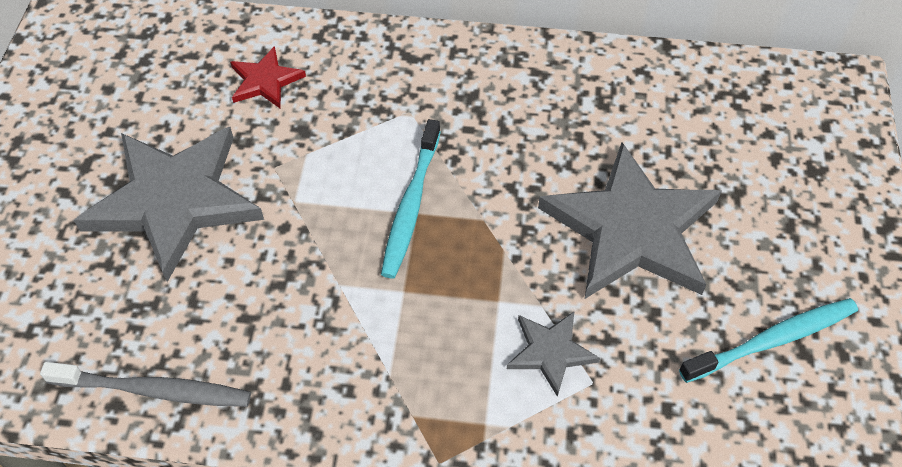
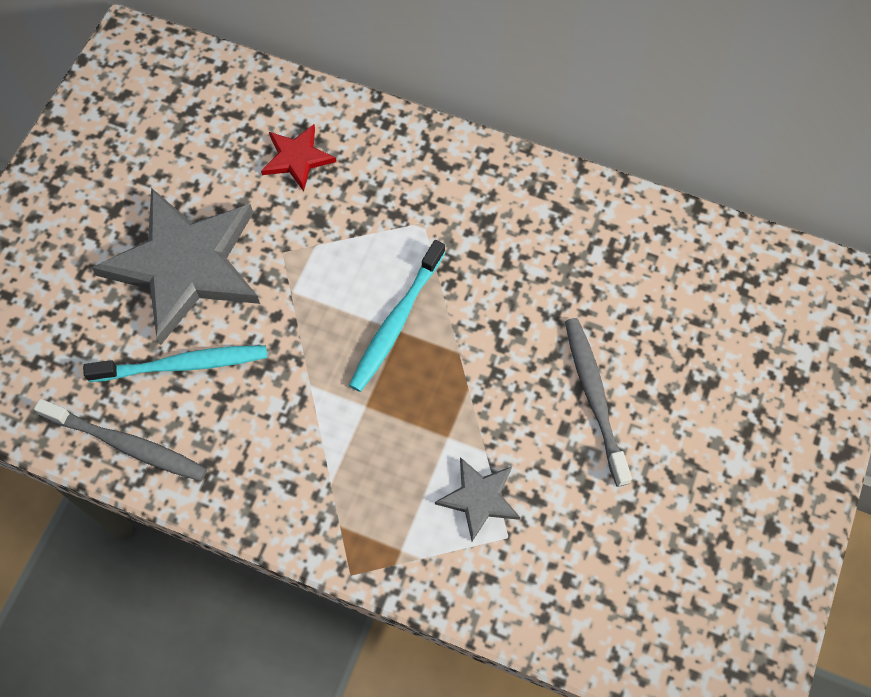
camera: 15 degrees right, 10 degrees up
grey star [538,142,721,299] -> grey toothbrush [565,318,632,487]
turquoise toothbrush [679,298,858,383] -> turquoise toothbrush moved to [83,345,267,382]

